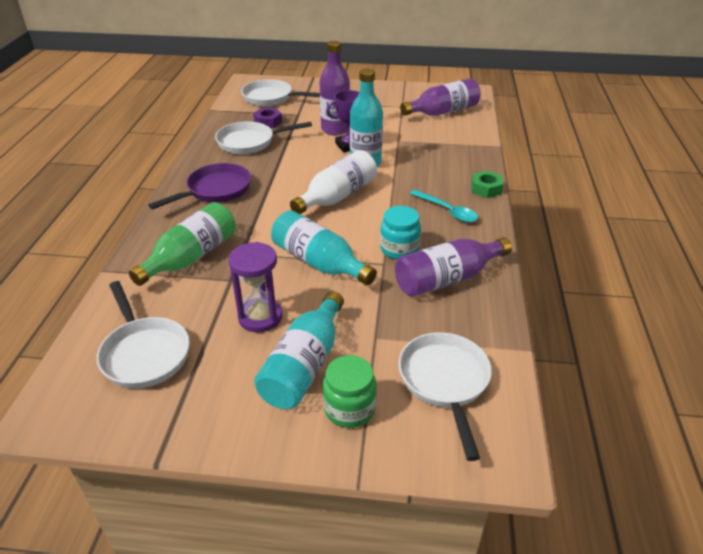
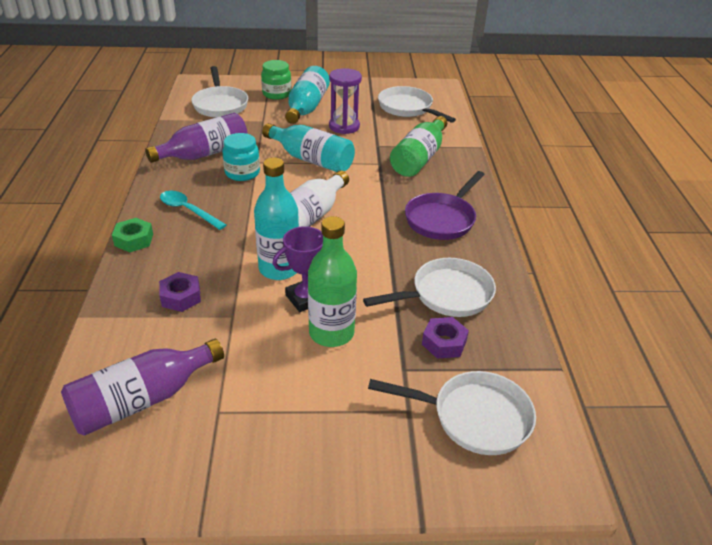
camera: 170 degrees right, 0 degrees up
purple bottle [319,41,350,135] -> green bottle [308,216,357,347]
none -> purple nut [159,272,201,312]

